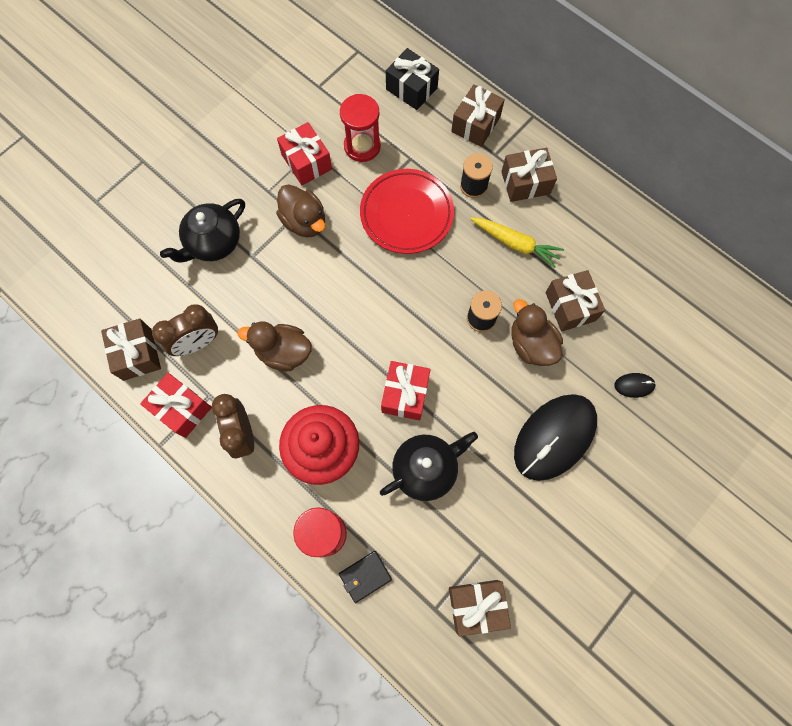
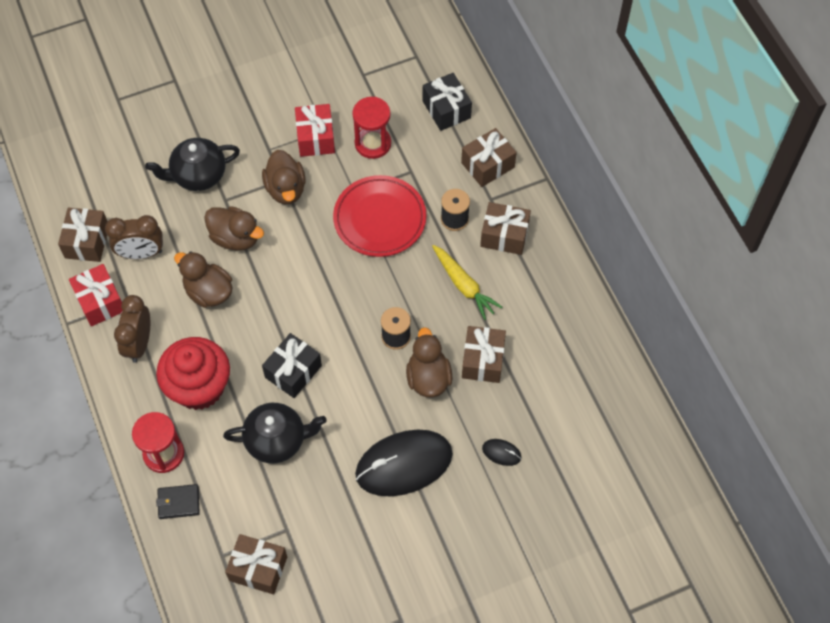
camera: 25 degrees right, 10 degrees down
red gift [381,361,430,421] -> black gift [262,333,322,398]
none -> brown duck [204,206,264,251]

